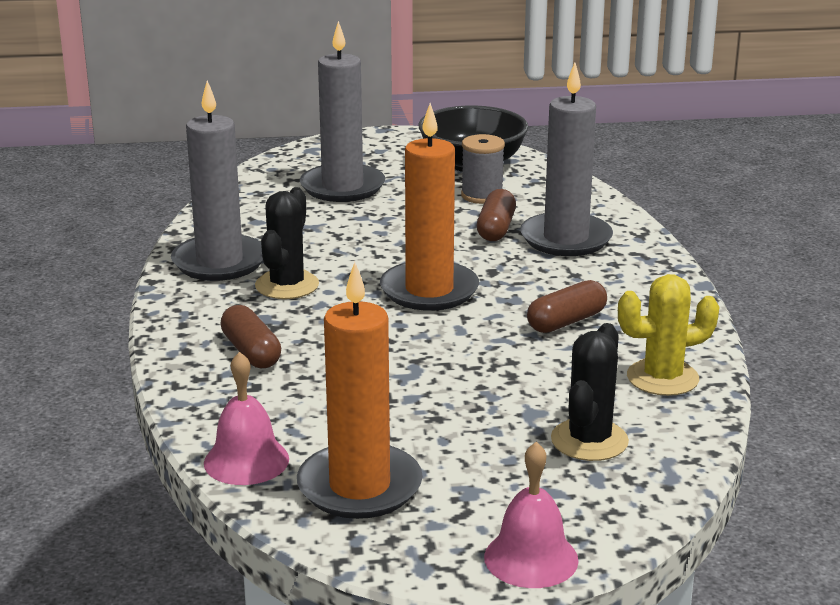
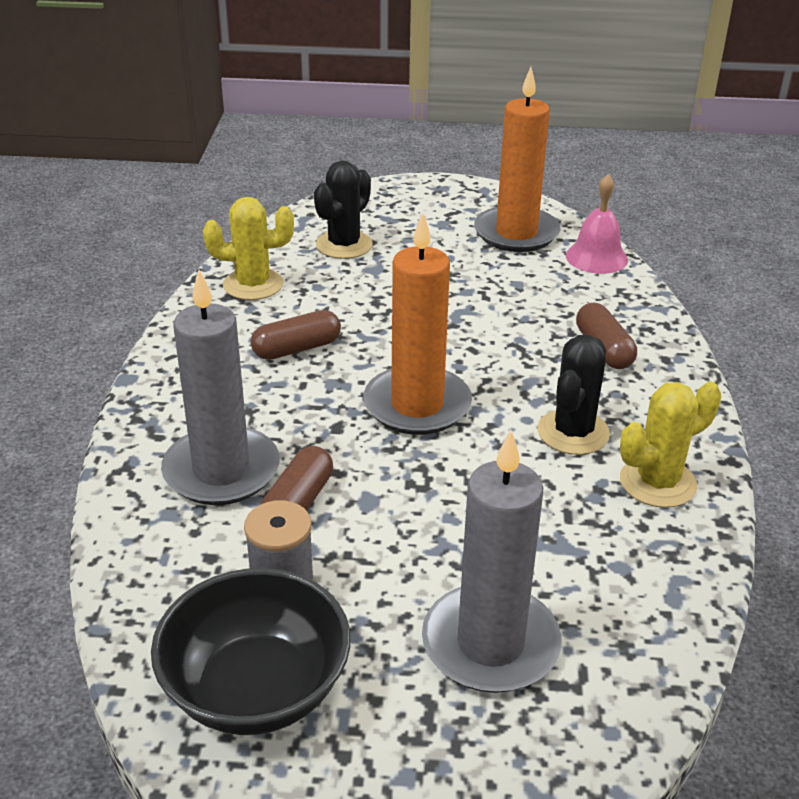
camera: 170 degrees left, 10 degrees up
grey candle [171,80,263,281] -> yellow cactus [620,382,722,508]
pink bell [484,442,579,588] -> none

